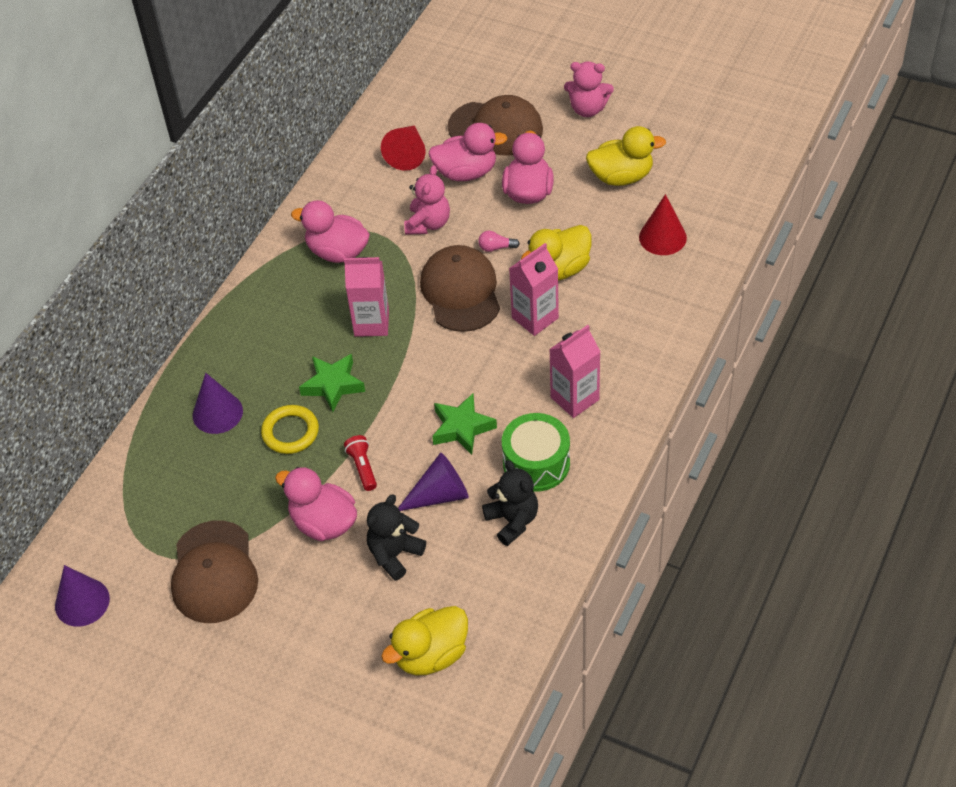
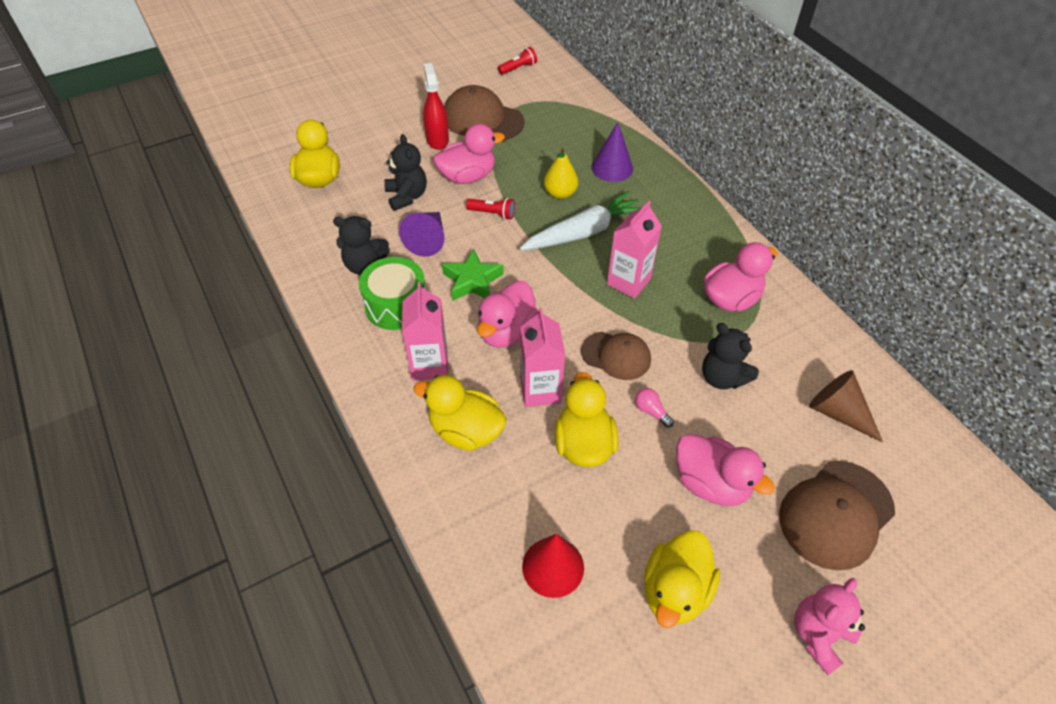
camera: 120 degrees right, 0 degrees up
purple cone [55,565,110,627] -> red flashlight [498,47,537,75]
yellow ring [261,405,319,454] -> yellow pear [544,147,578,199]
green star [299,354,365,412] -> white carrot [520,190,641,250]
red cone [381,125,425,171] -> brown cone [809,370,883,442]
pink teddy bear [404,165,450,235] -> black teddy bear [702,323,759,390]
brown cap [420,245,500,332] -> brown cap [581,332,651,380], size x0.64
pink duck [428,123,508,181] -> pink duck moved to [477,281,539,348]
pink light bulb [478,231,520,252] -> pink light bulb turned 75 degrees counterclockwise [635,388,674,428]
none -> yellow duck [413,375,507,451]
none -> red spray bottle [423,63,449,150]

